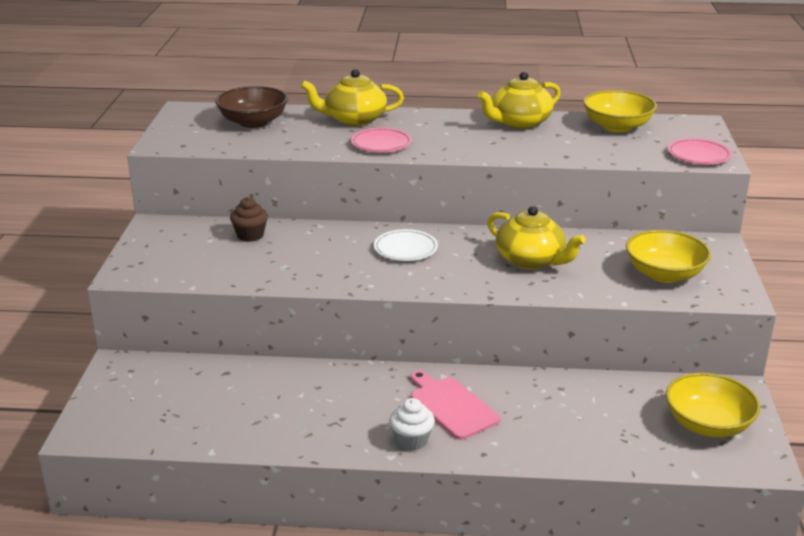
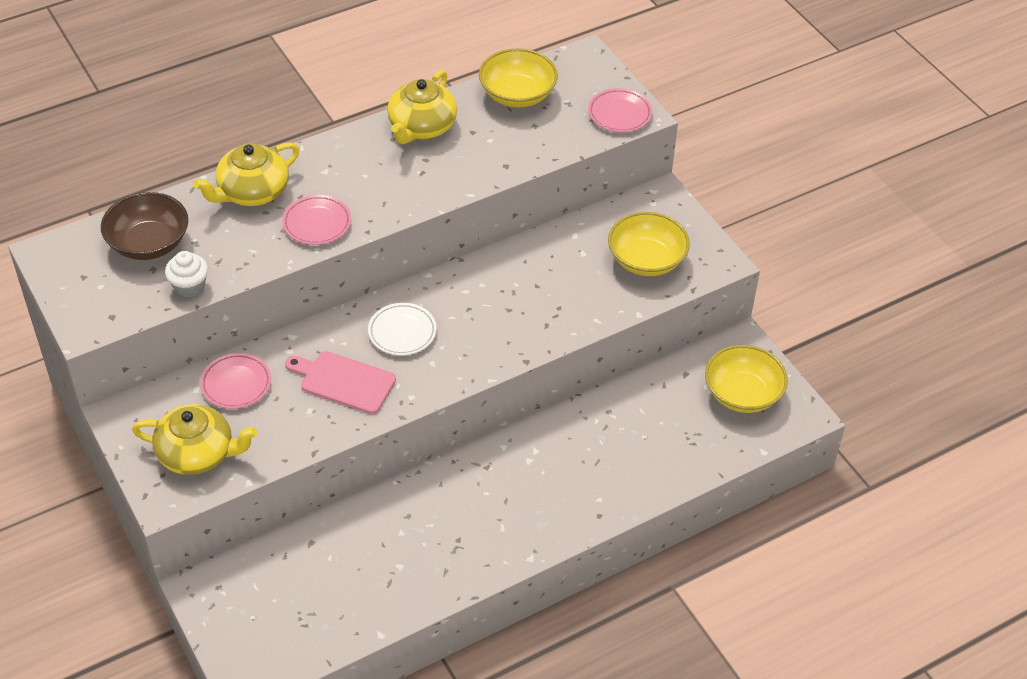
camera: 35 degrees left, 20 degrees up
brown cupcake [230,197,268,242] -> pink plate [200,353,271,409]
white cupcake [390,398,435,450] -> white cupcake moved to [165,251,208,297]
pink cutting board [410,370,500,440] -> pink cutting board moved to [285,351,396,414]
yellow teapot [487,206,586,269] -> yellow teapot moved to [132,404,257,475]

